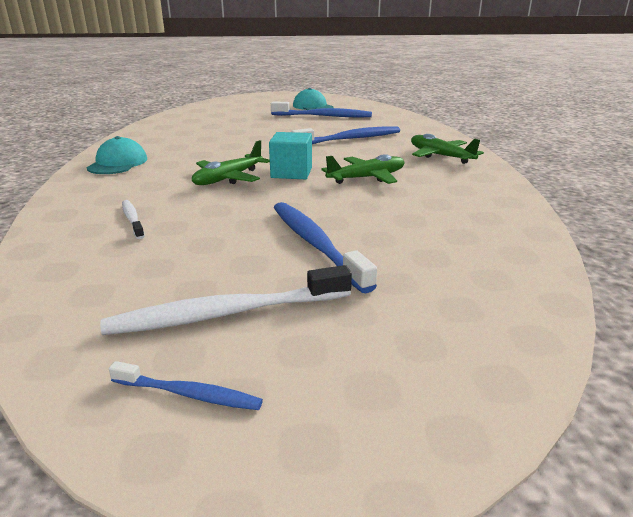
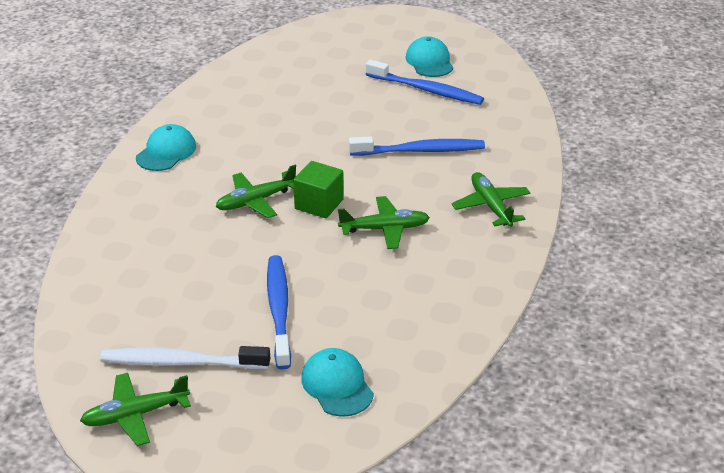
camera: 20 degrees right, 10 degrees up
blue toothbrush [109,361,263,410] -> green plane [80,373,191,446]
white toothbrush [122,200,145,239] -> none
turquoise cube [269,132,312,179] -> green cube [293,161,344,218]
none -> turquoise cap [301,348,374,417]

